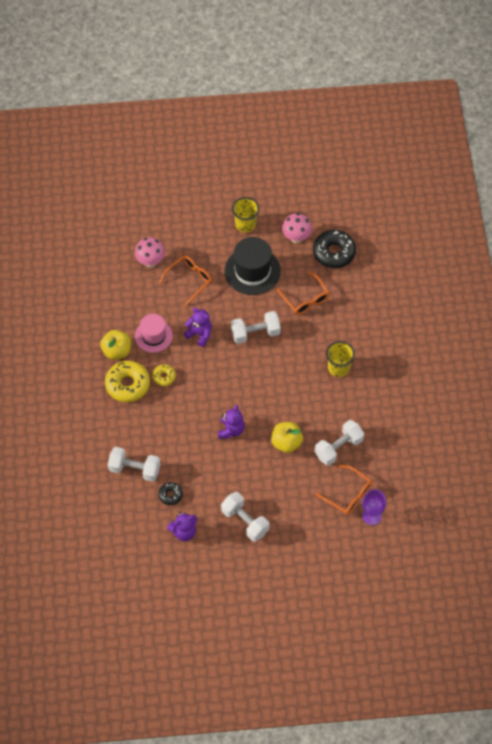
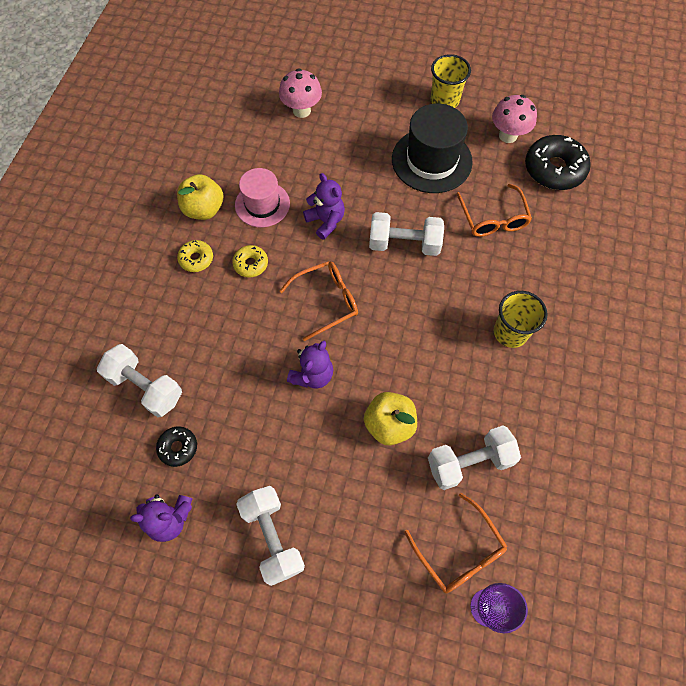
camera: 20 degrees right, 5 degrees up
yellow donut [105,361,150,402] -> yellow donut [177,240,213,272], size x0.52
orange glasses [159,256,212,306] -> orange glasses moved to [279,261,358,341]

